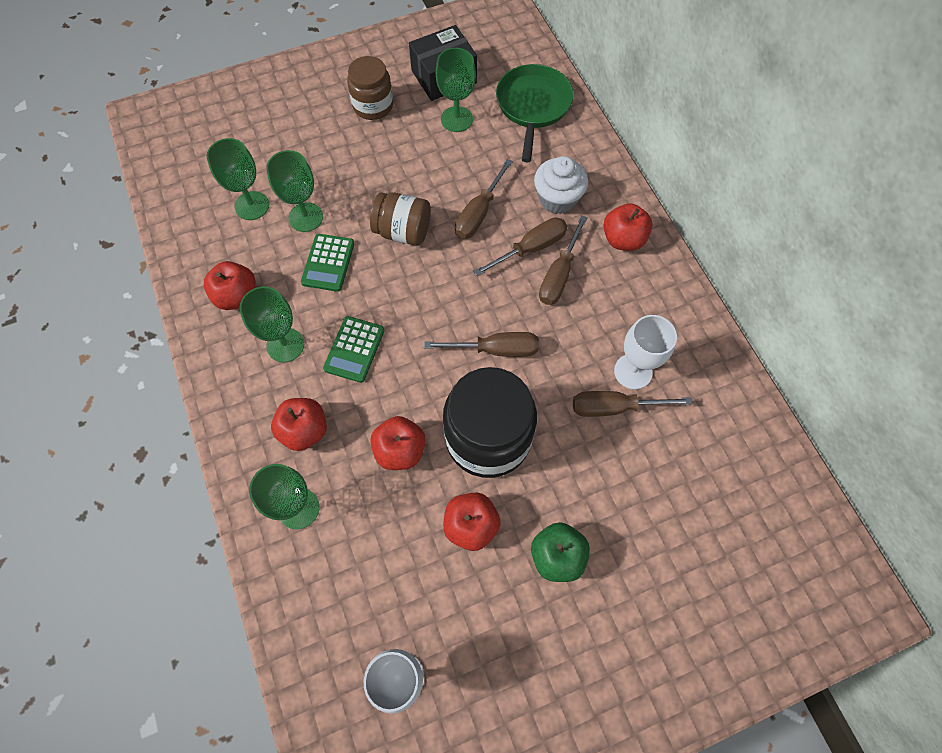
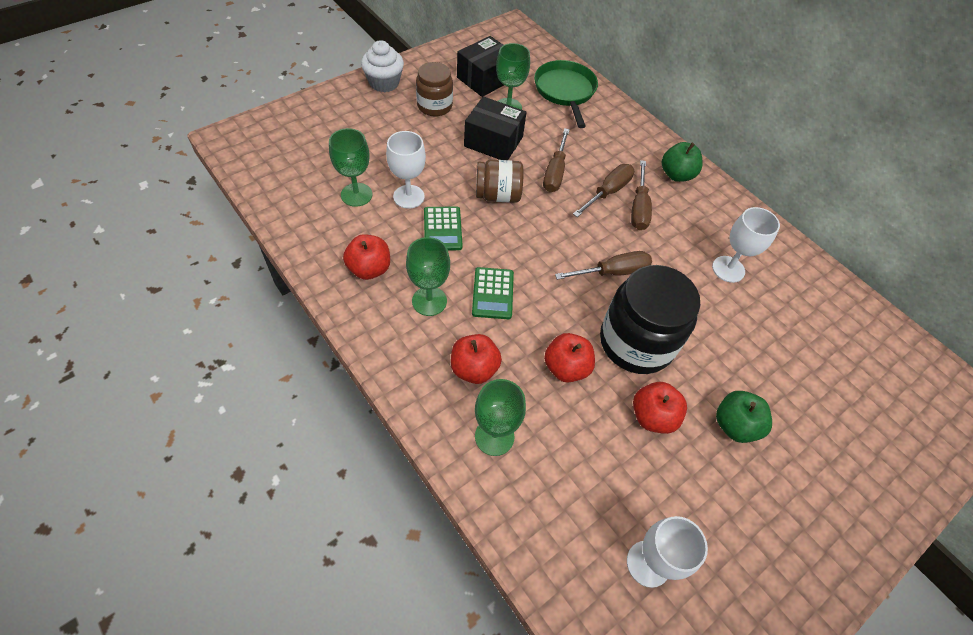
camera: 20 degrees left, 10 degrees down
green goblet [266,150,323,232] -> white goblet [386,131,426,209]
white cupcake [534,156,588,214] -> white cupcake moved to [361,40,404,92]
brown screwdriver [573,391,692,417] -> none
red apple [604,203,652,251] -> green apple [662,142,702,182]
none -> black box [464,96,526,160]

